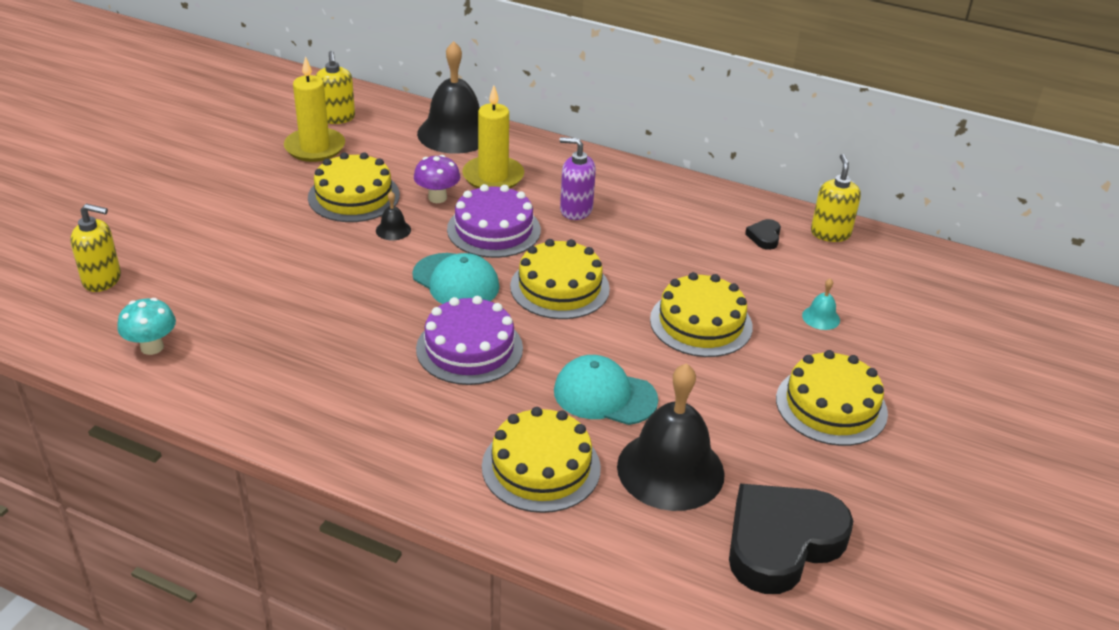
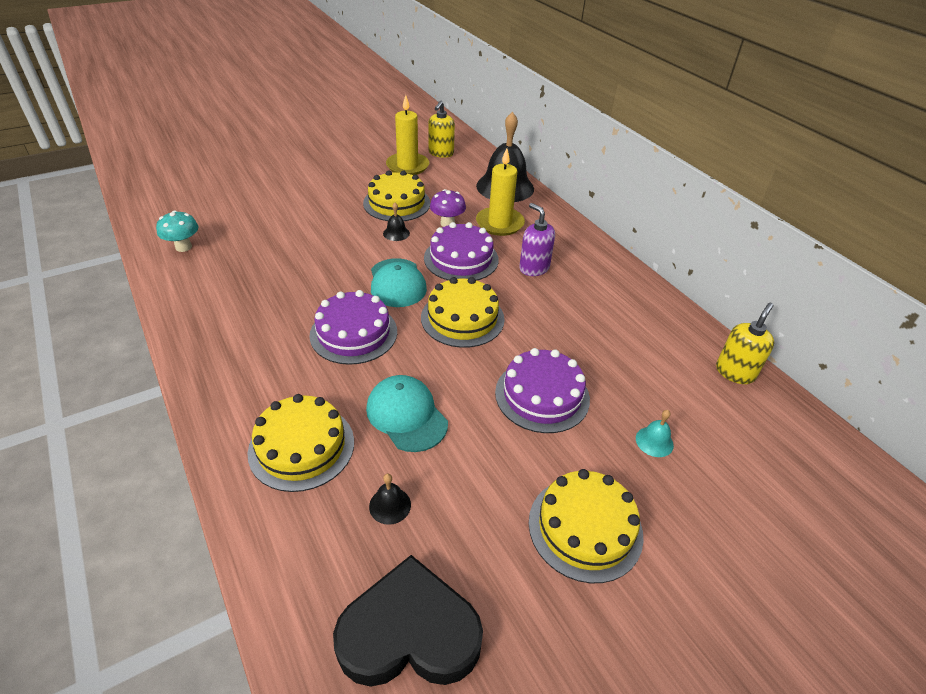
camera: 35 degrees right, 5 degrees up
yellow soap dispenser [70,204,121,292] -> none
black bell [617,363,725,511] -> black bell [369,474,411,525], size x0.41
yellow cake [650,272,753,357] -> purple cake [495,348,590,433]
black heart [745,219,781,250] -> none

